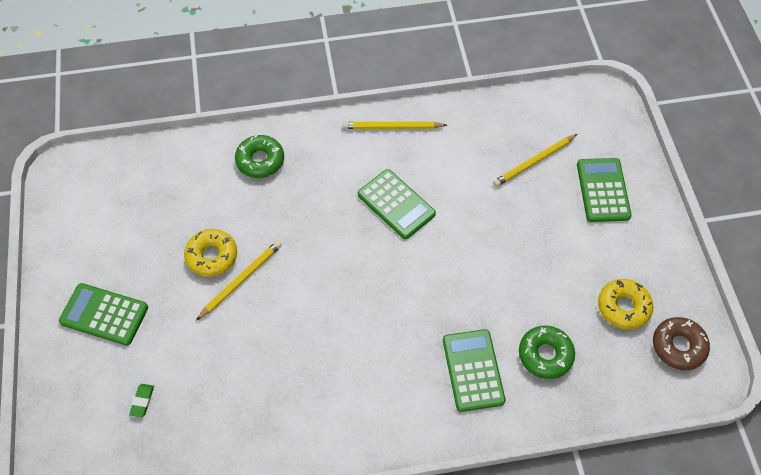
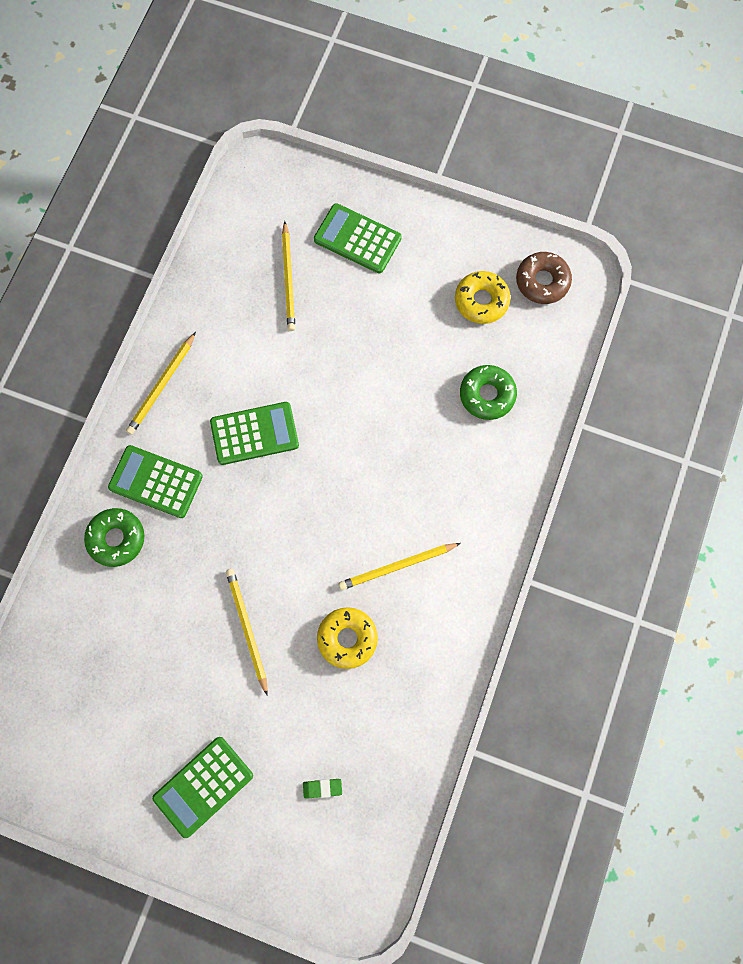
camera: 60 degrees left, 15 degrees up
green eraser [129,384,154,418] -> green eraser turned 45 degrees counterclockwise [303,779,342,798]
yellow donut [184,229,237,277] -> yellow donut moved to [317,607,378,669]
green calculator [443,329,506,412] -> green calculator moved to [108,445,203,518]
none -> yellow pencil [338,543,461,590]

